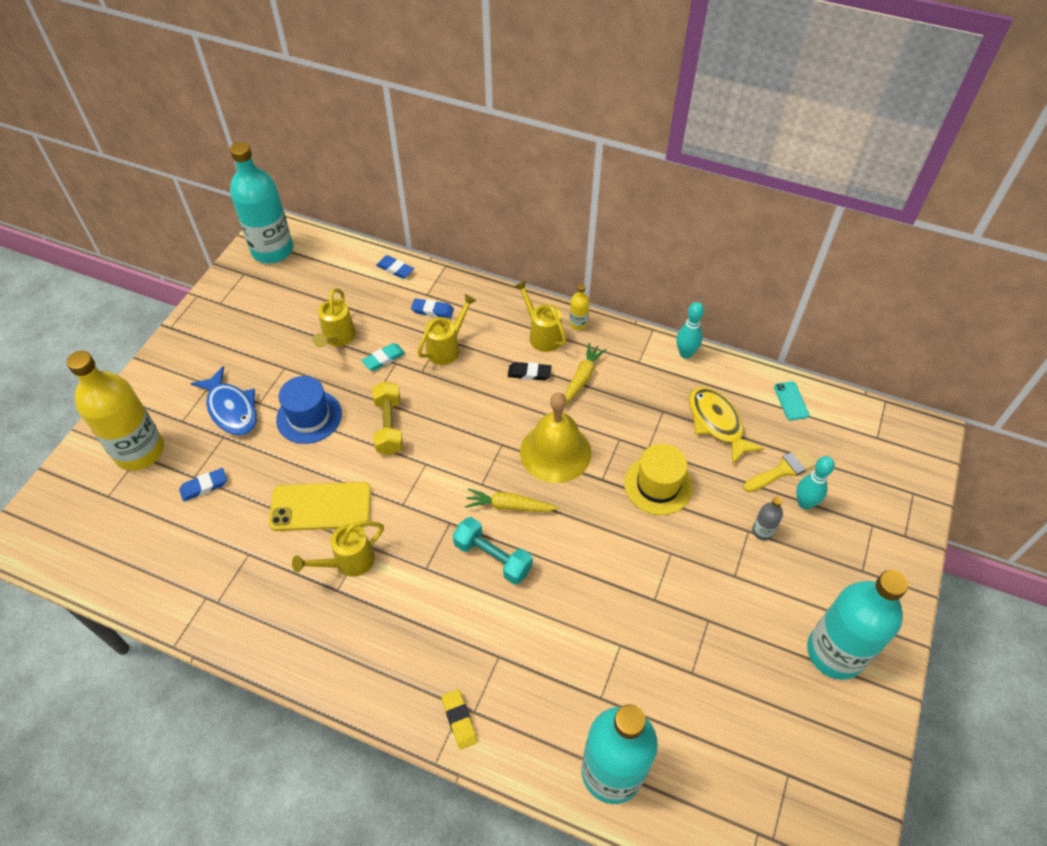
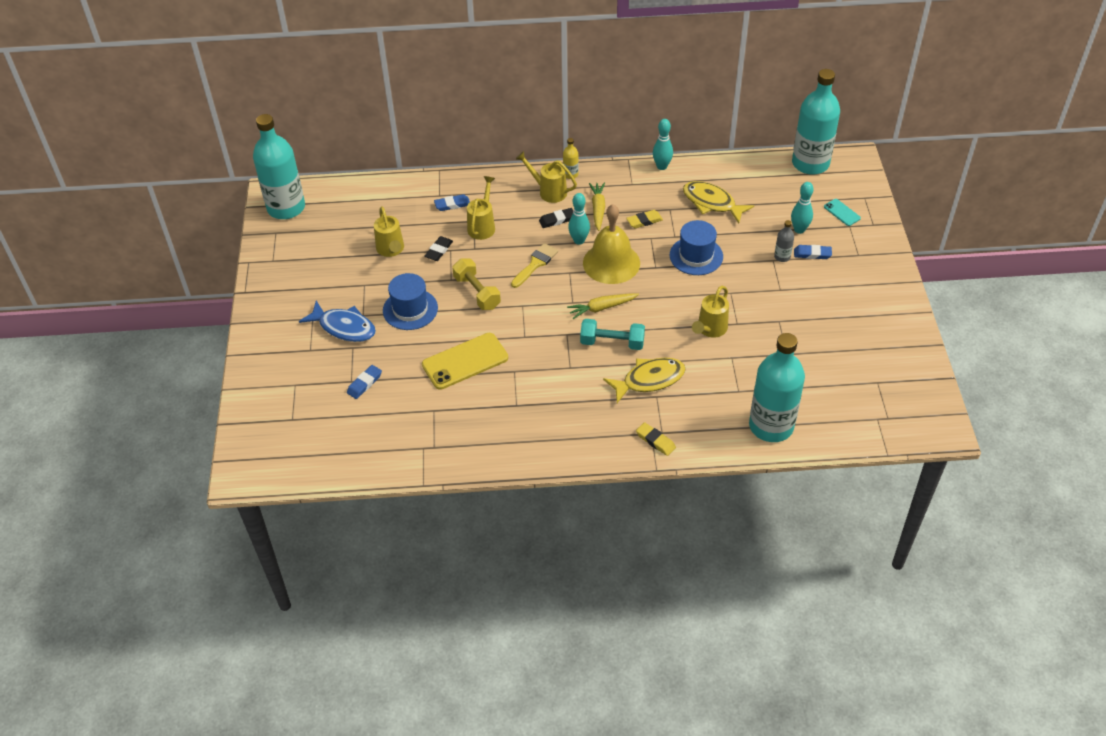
camera: 25 degrees left, 5 degrees down
yellow bottle [67,351,164,471] -> none
yellow watering can [292,521,384,577] -> yellow watering can moved to [692,286,729,338]
turquoise eraser [361,343,405,371] -> black eraser [424,236,453,261]
blue eraser [376,255,414,279] -> blue eraser moved to [794,245,832,259]
yellow hat [624,444,693,515] -> blue hat [670,220,723,275]
yellow brush [743,447,817,492] -> yellow brush moved to [511,243,558,288]
turquoise phone [774,381,809,420] -> turquoise phone moved to [824,199,861,226]
turquoise bottle [807,570,908,680] -> turquoise bottle moved to [792,69,840,175]
none -> turquoise bowling pin [568,193,590,245]
none -> yellow fish [603,358,686,403]
none -> yellow eraser [626,210,663,228]

